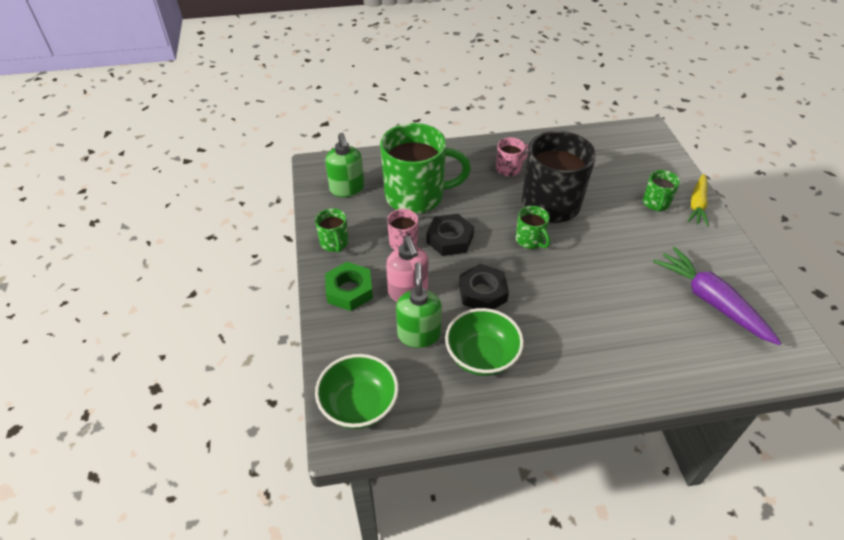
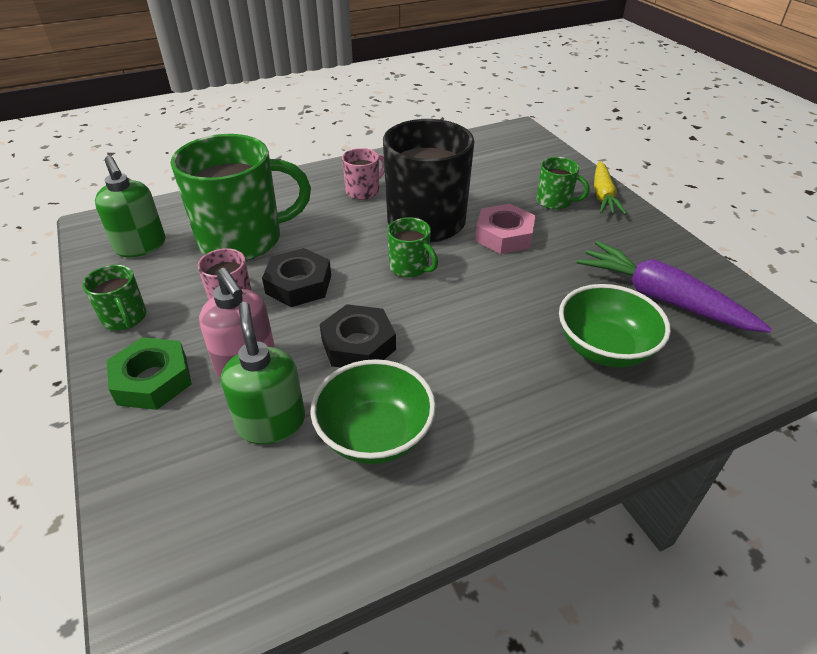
camera: 15 degrees left, 5 degrees down
green bowl [315,354,399,429] -> green bowl moved to [559,284,671,367]
green mug [643,170,680,212] -> green mug turned 60 degrees counterclockwise [537,157,590,210]
none -> pink nut [475,204,535,254]

